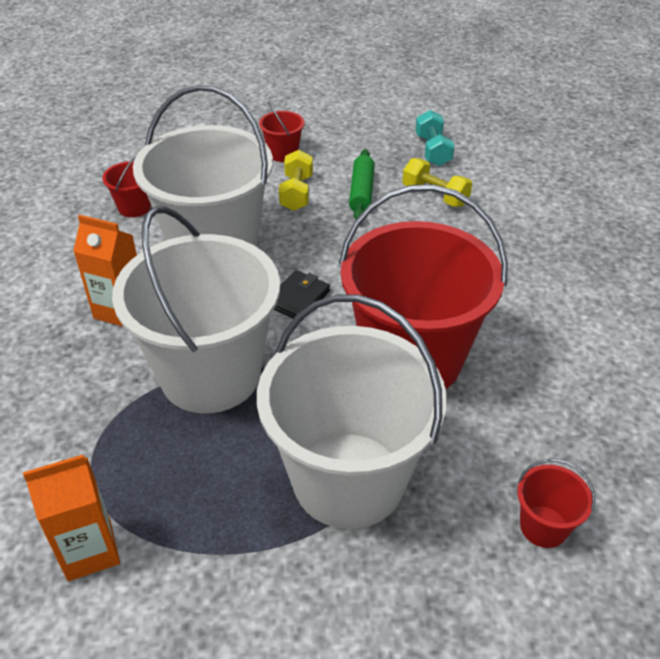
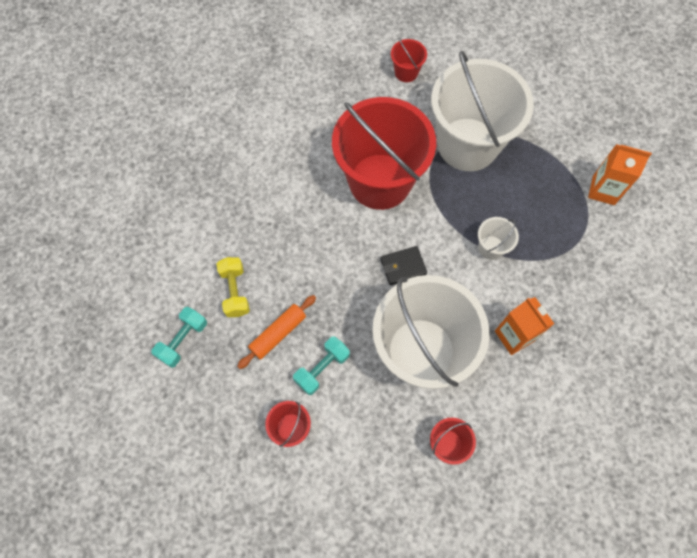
camera: 140 degrees left, 25 degrees up
white bucket [112,206,280,413] -> white bucket [478,217,519,260], size x0.40
yellow dumbbell [279,150,313,211] -> turquoise dumbbell [293,336,350,395]
green rolling pin [349,149,374,220] -> orange rolling pin [237,295,316,369]

